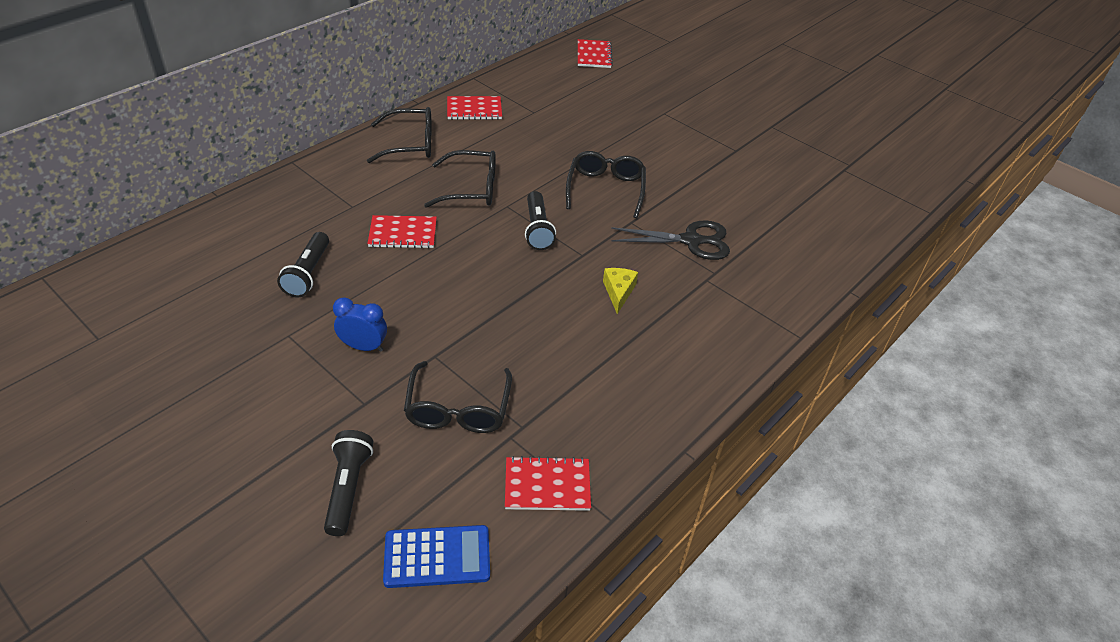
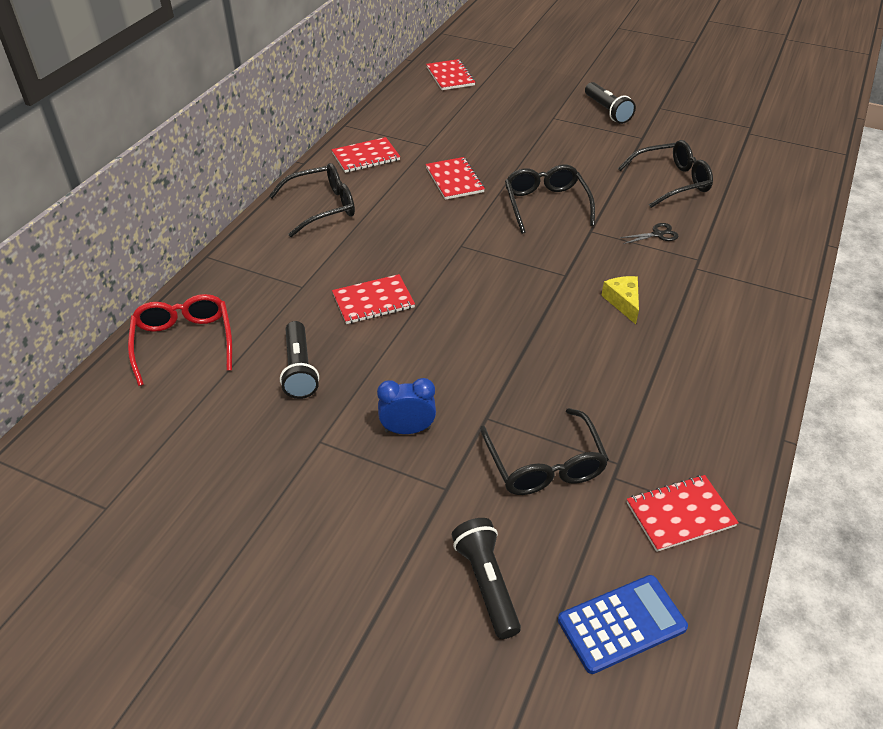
camera: 15 degrees left, 0 degrees up
black glasses [424,150,496,208] -> black glasses moved to [618,140,713,208]
black flashlight [525,191,556,250] -> black flashlight moved to [585,82,636,124]
black scissors [611,220,730,260] -> black scissors [620,223,679,244], size x0.48
none -> red glasses [128,294,232,386]
none -> red notebook [426,157,485,200]

